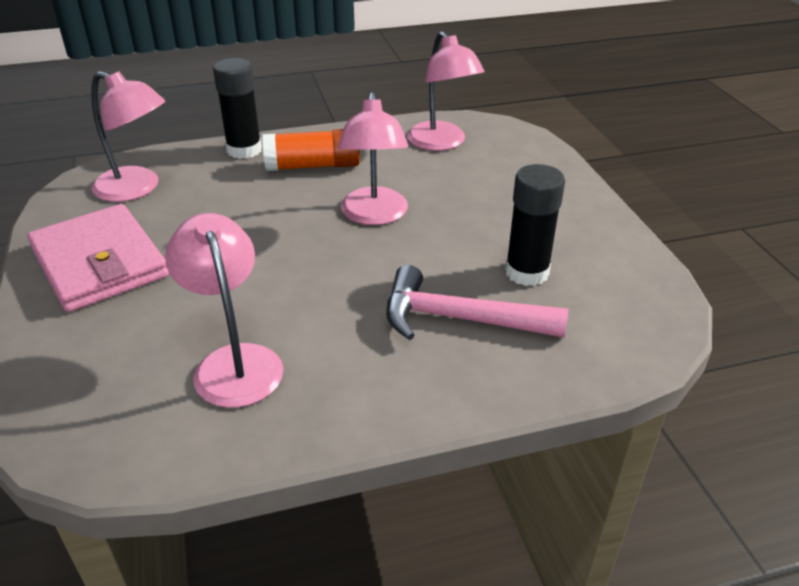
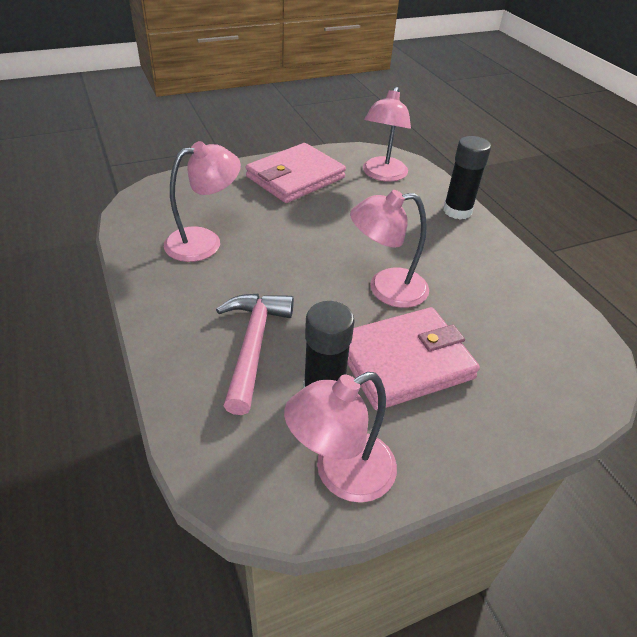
camera: 80 degrees right, 5 degrees up
orange glue stick [262,129,360,171] -> none
pink lamp [407,31,485,151] -> pink lamp moved to [284,372,397,503]
none -> pink wallet [347,307,480,410]

